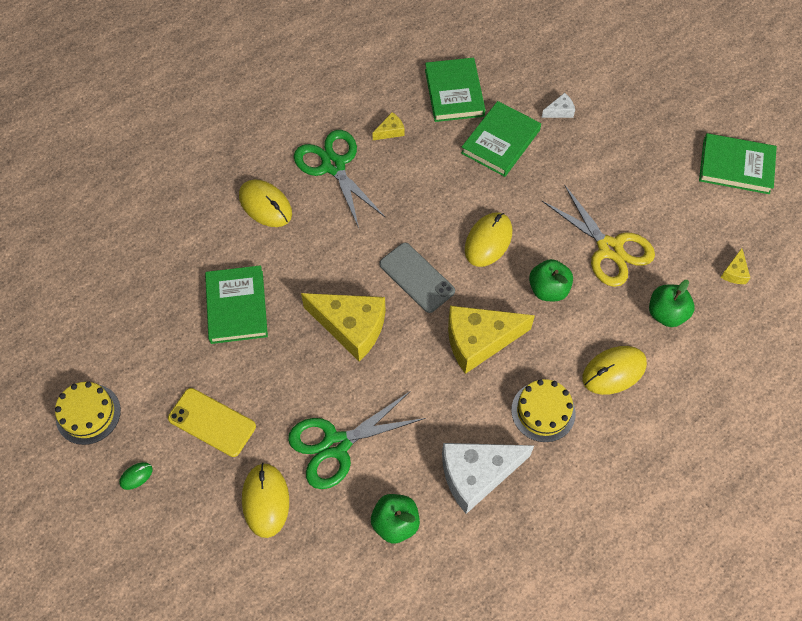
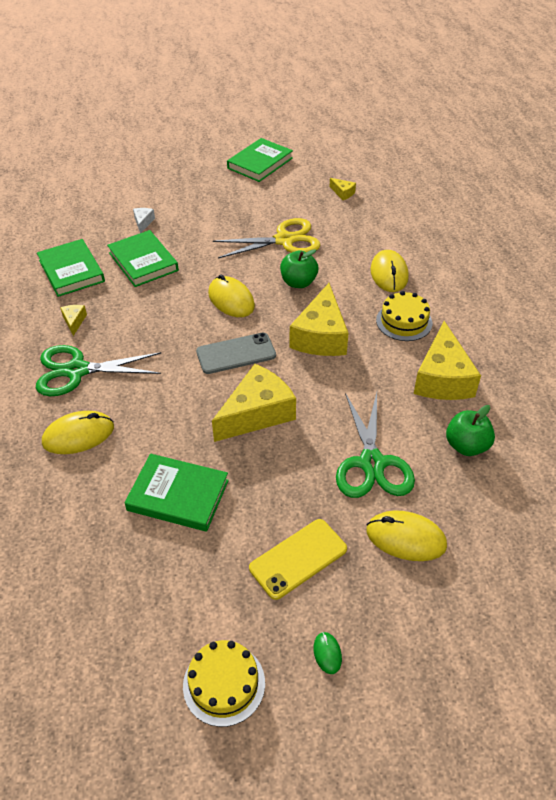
camera: 65 degrees left, 15 degrees down
green book [425,58,485,122] -> green book turned 45 degrees clockwise [37,239,105,297]
white cheese [442,443,534,514] -> yellow cheese [414,321,481,400]
green apple [649,280,695,327] -> none

